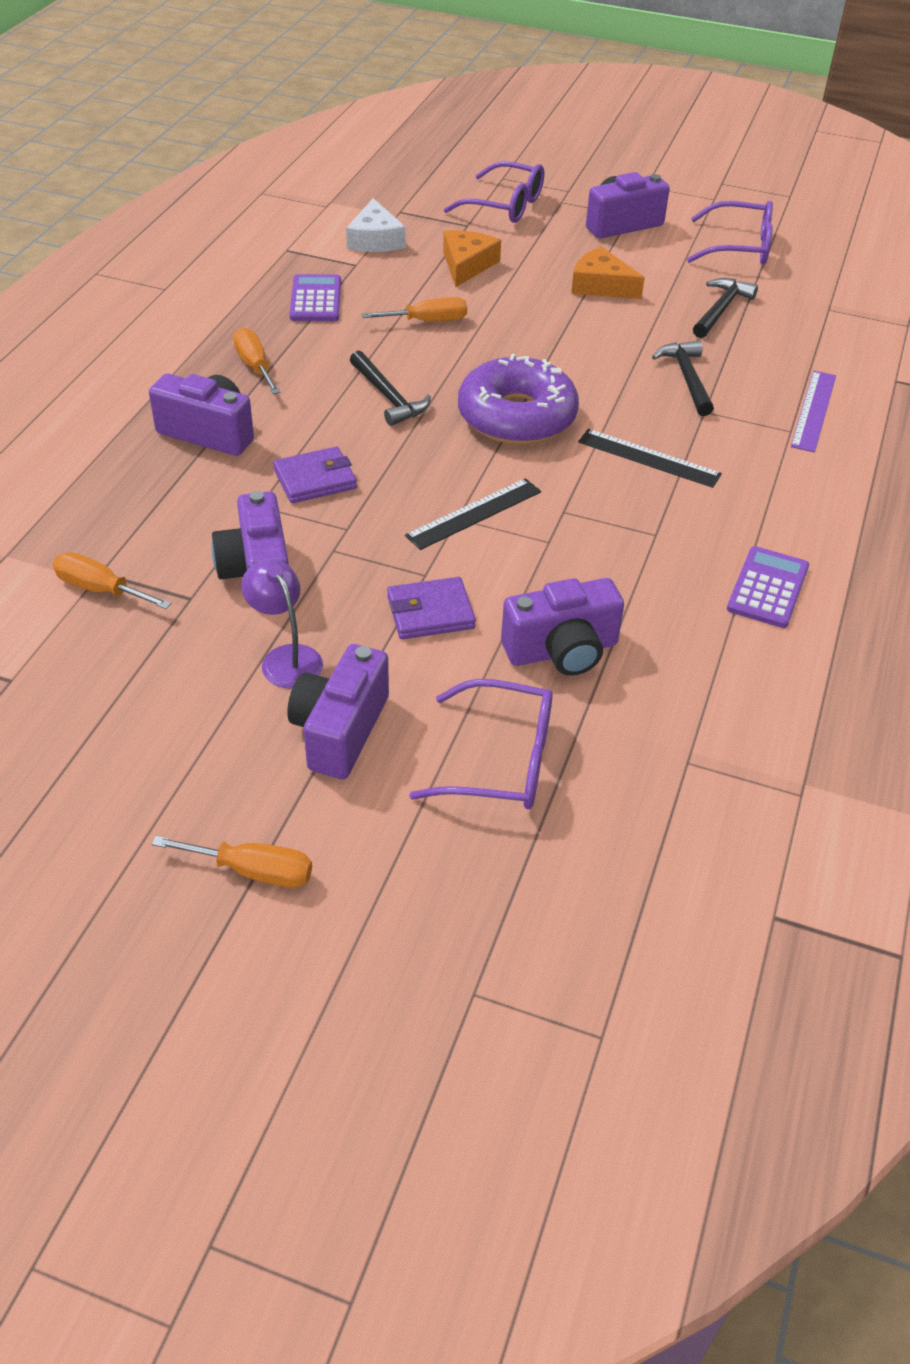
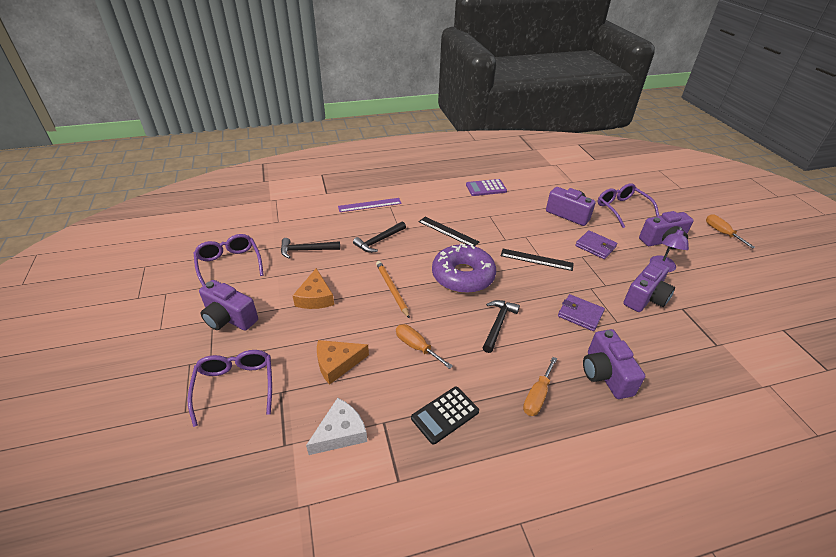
camera: 125 degrees left, 5 degrees down
orange screwdriver [53,552,172,609] -> none
purple calculator [289,274,341,321] -> black calculator [411,387,479,445]
black ruler [578,429,722,488] -> black ruler turned 45 degrees counterclockwise [419,217,479,246]
none -> orange pencil [376,261,410,319]

